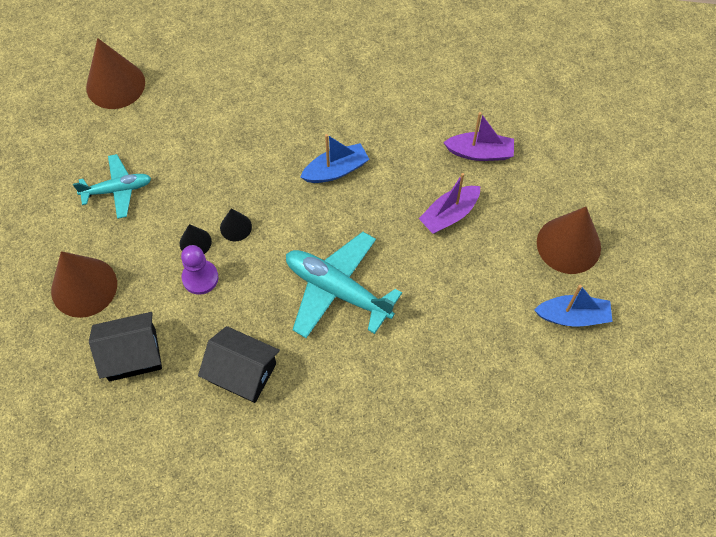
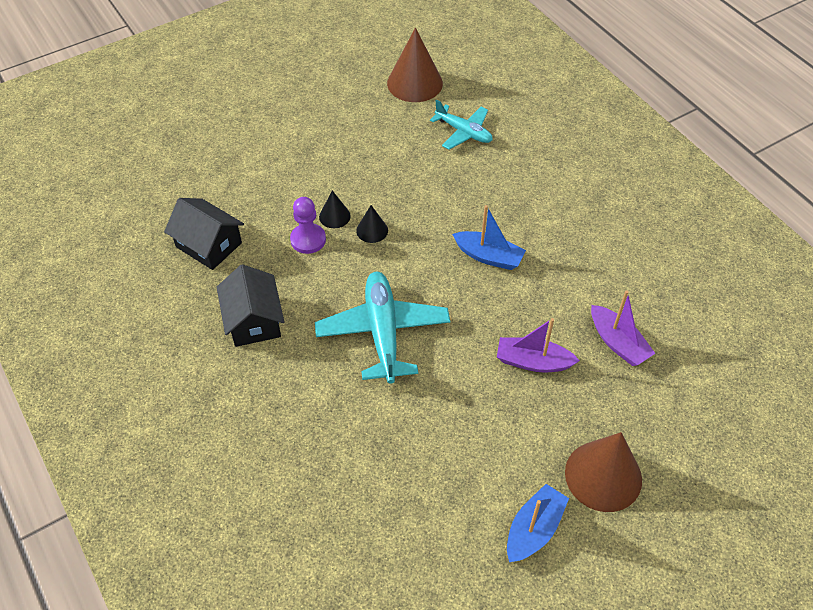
camera: 50 degrees right, 10 degrees down
brown cone [51,251,117,318] -> none
turquoise plane [73,154,151,219] -> turquoise plane moved to [430,99,493,150]
blue boat [534,285,613,327] -> blue boat turned 105 degrees counterclockwise [507,484,569,562]

